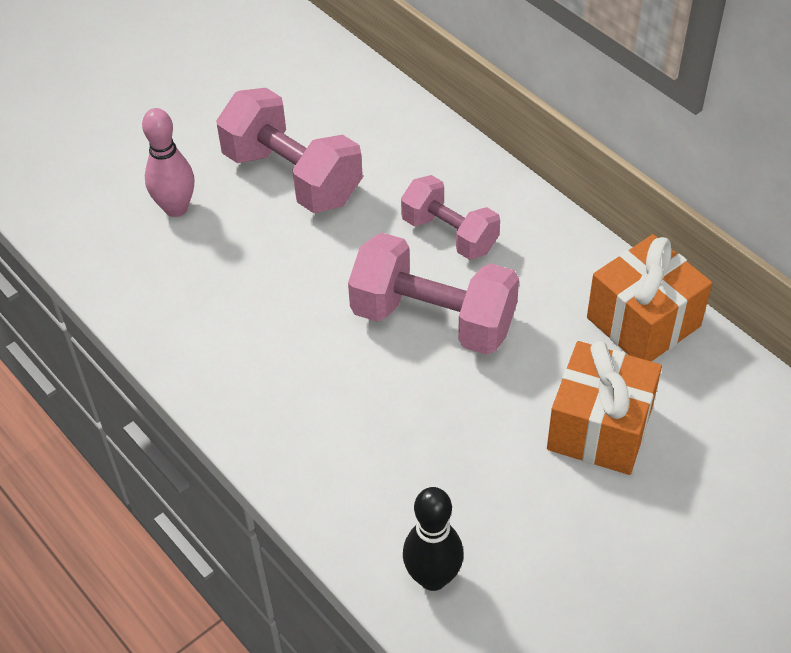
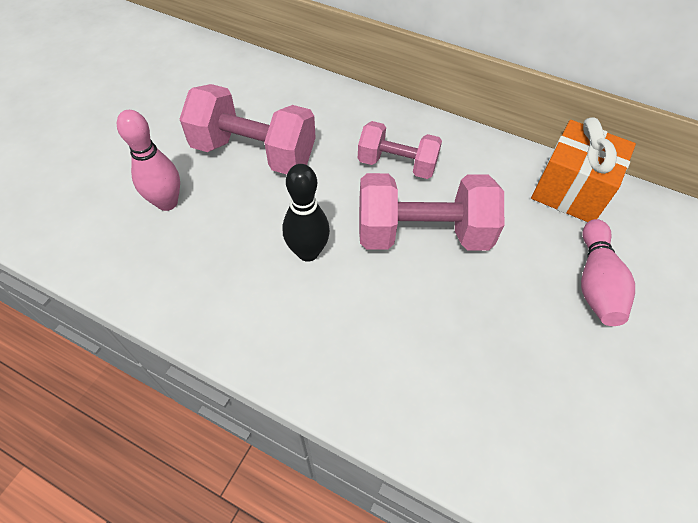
camera: 25 degrees left, 5 degrees up
black bowling pin [403,487,464,591] -> black bowling pin moved to [283,164,330,262]
orange gift [547,341,662,475] -> pink bowling pin [581,219,635,326]

